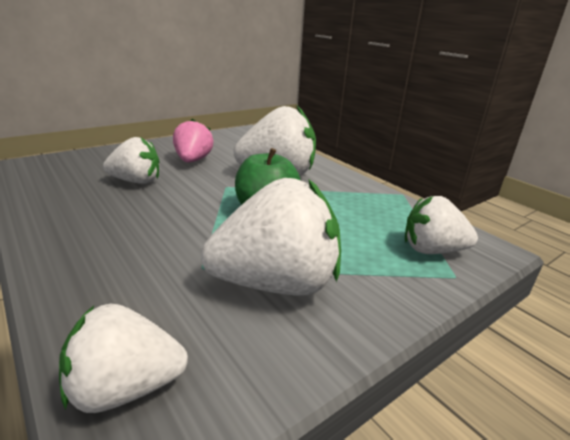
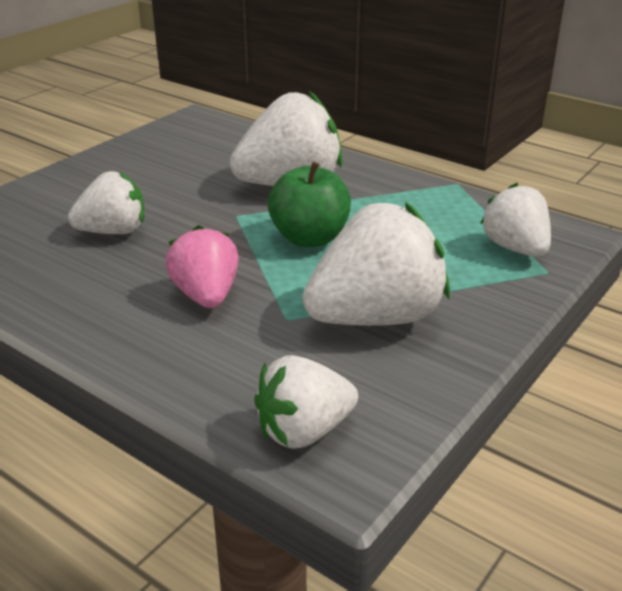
camera: 15 degrees left, 5 degrees up
pink strawberry [173,119,214,162] -> pink strawberry moved to [165,225,239,308]
white strawberry [405,196,478,254] -> white strawberry turned 75 degrees clockwise [480,183,551,257]

